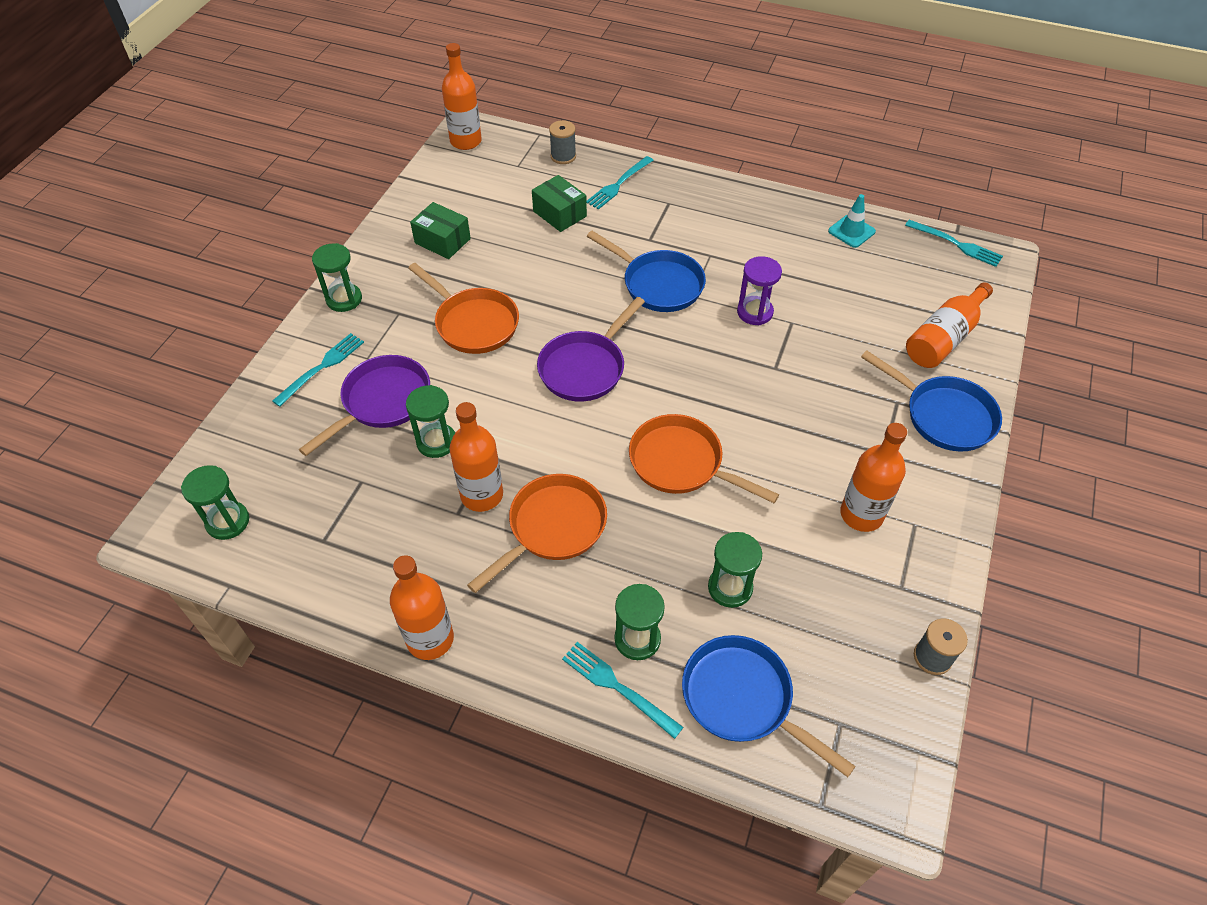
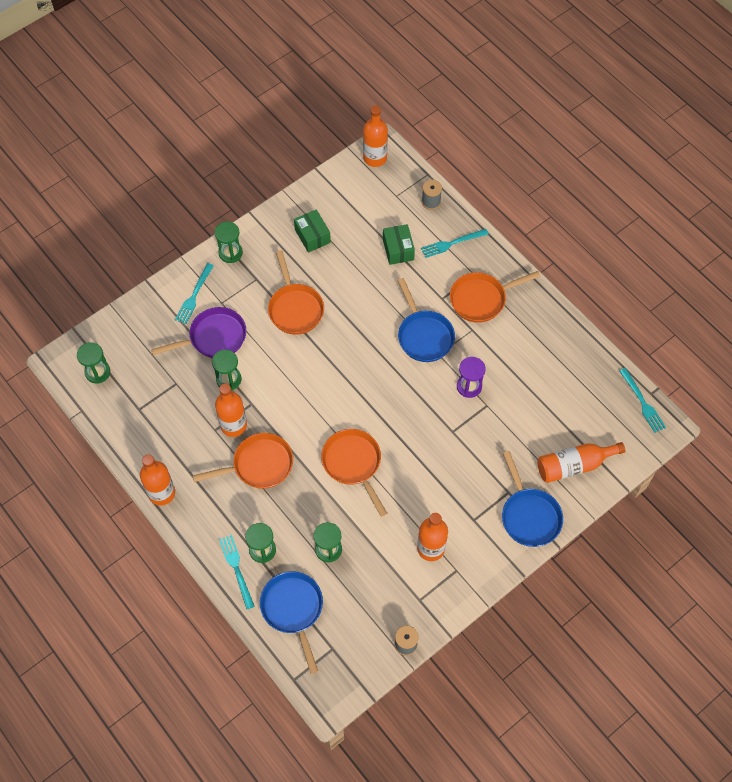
camera: 30 degrees right, 10 degrees up
turquoise fork [272,333,364,407] -> turquoise fork turned 135 degrees clockwise [175,263,214,324]
purple pan [537,297,645,402] -> none
turquoise traffic cone [828,194,876,248] -> none
none -> orange pan [450,271,541,323]

